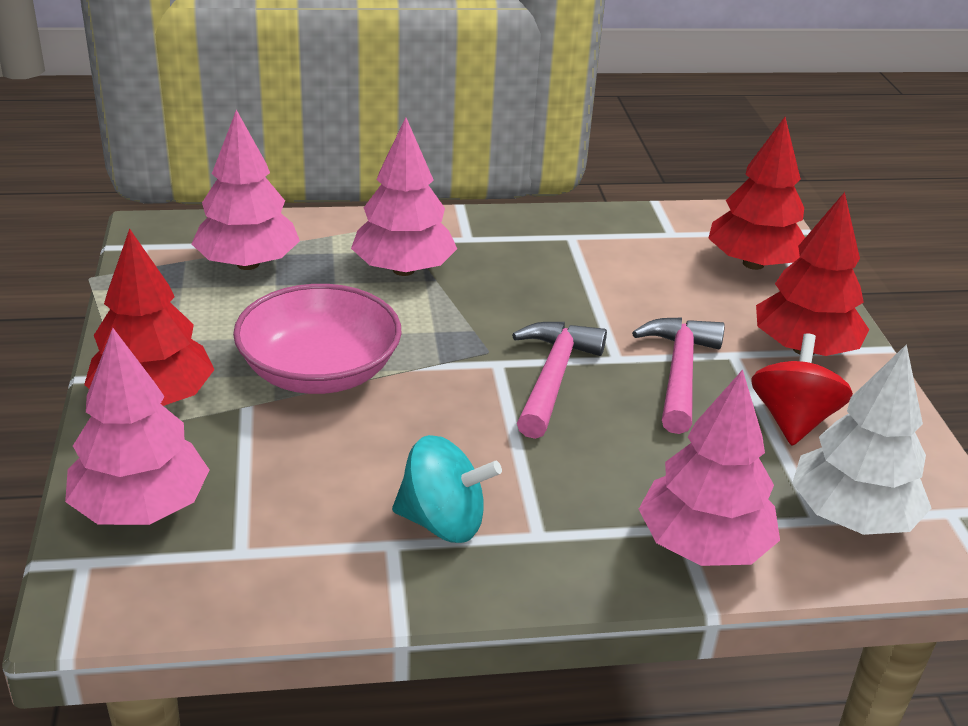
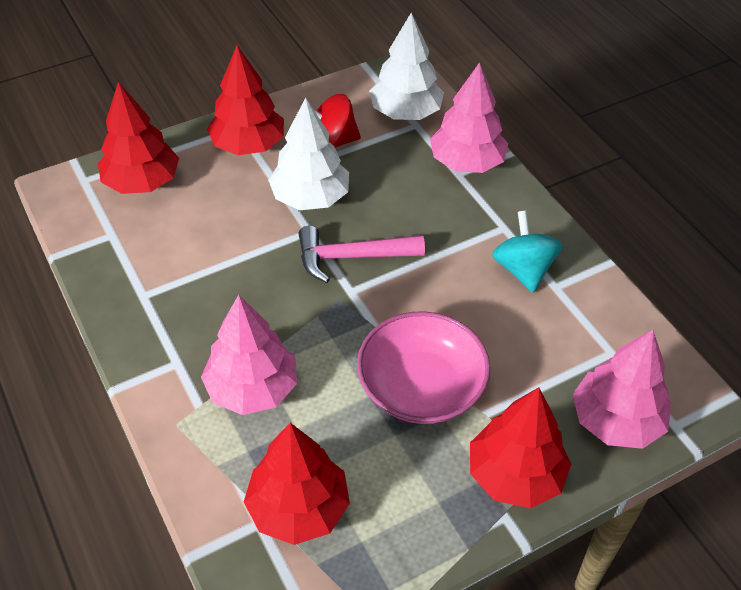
camera: 110 degrees left, 15 degrees up
pink tree [192,110,300,270] -> red tree [244,423,350,545]
pink hammer [632,317,725,434] -> white tree [268,98,349,210]

